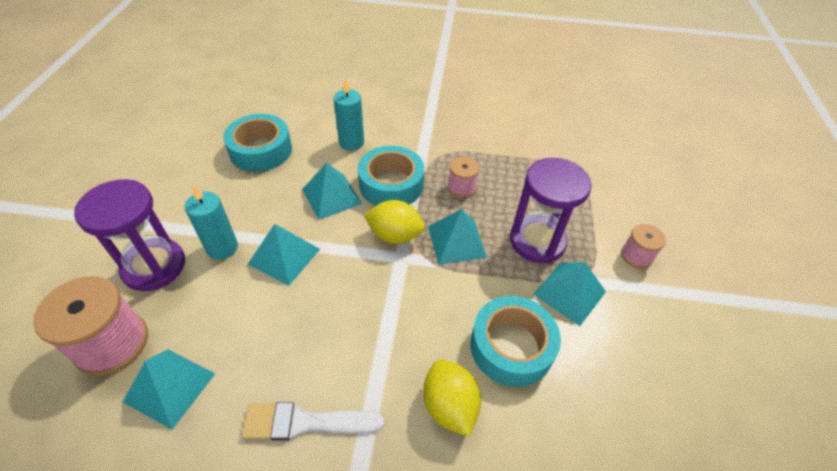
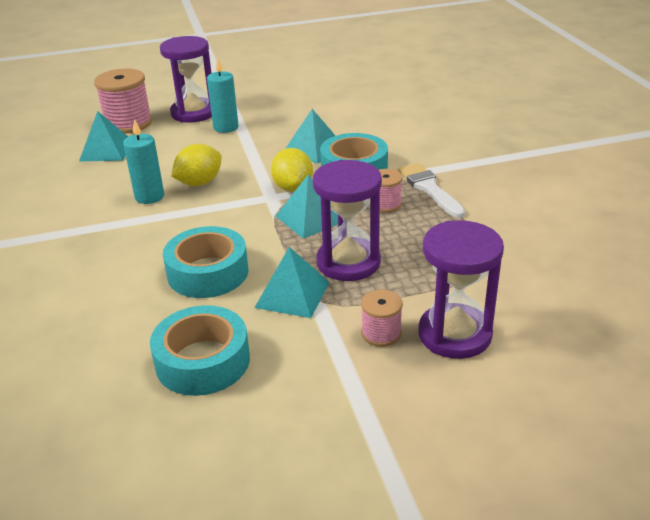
camera: 70 degrees right, 15 degrees down
turquoise tape [223,114,292,172] -> turquoise tape moved to [150,305,250,396]
white brush [242,402,384,441] -> white brush moved to [398,163,465,218]
turquoise pyramid [248,224,320,286] -> none
turquoise candle [333,79,364,151] -> turquoise candle moved to [123,119,164,204]
yellow lemon [423,359,481,437] -> yellow lemon moved to [171,144,222,186]
none -> purple hourglass [418,220,504,359]

